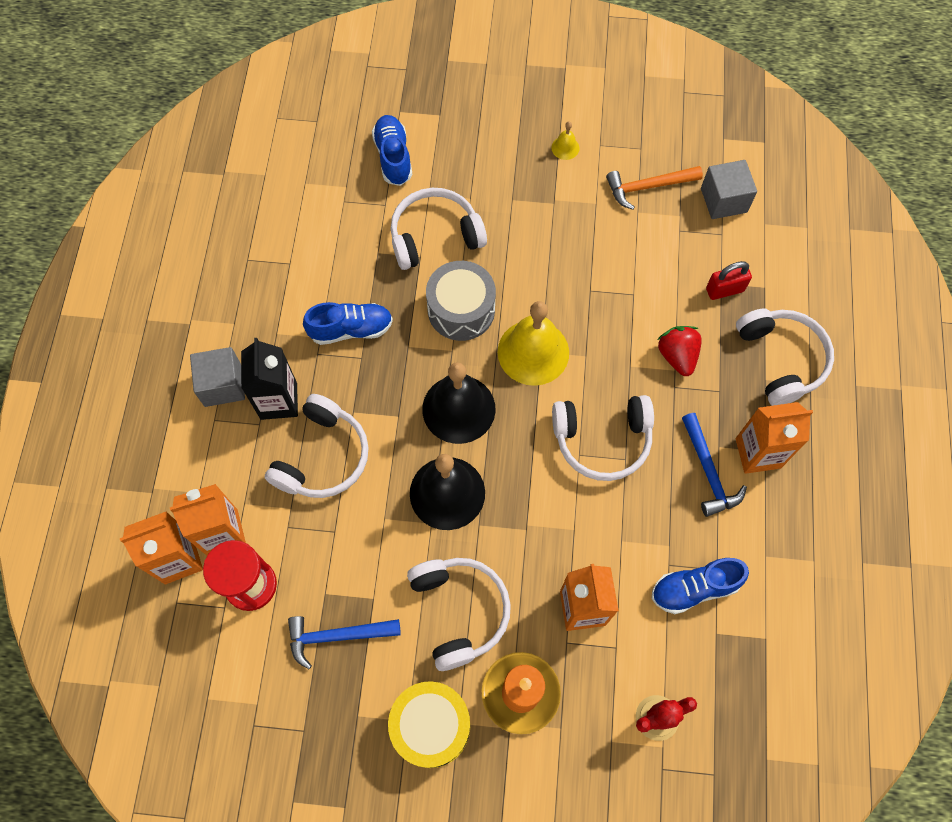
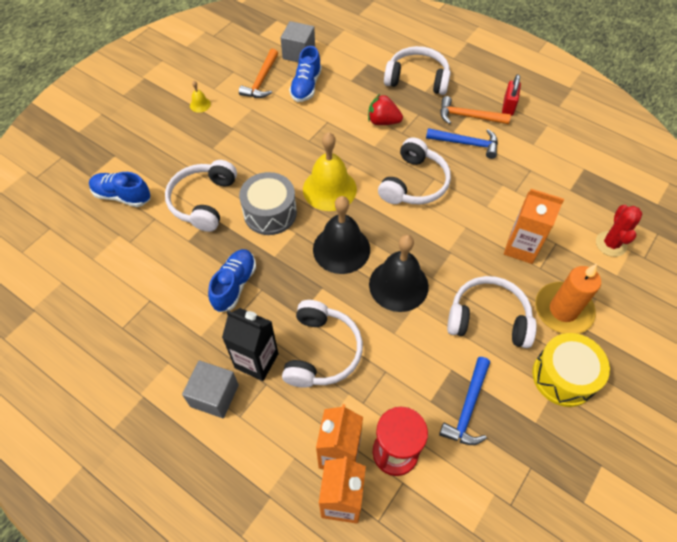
camera: 60 degrees left, 10 degrees down
white headphones [265,394,369,498] -> white headphones turned 45 degrees clockwise [282,300,363,388]
blue shoe [652,558,749,614] -> blue shoe moved to [289,46,322,102]
red padlock [706,261,752,300] -> red padlock moved to [502,74,521,116]
orange carton [736,402,813,474] -> orange hammer [440,96,511,124]

